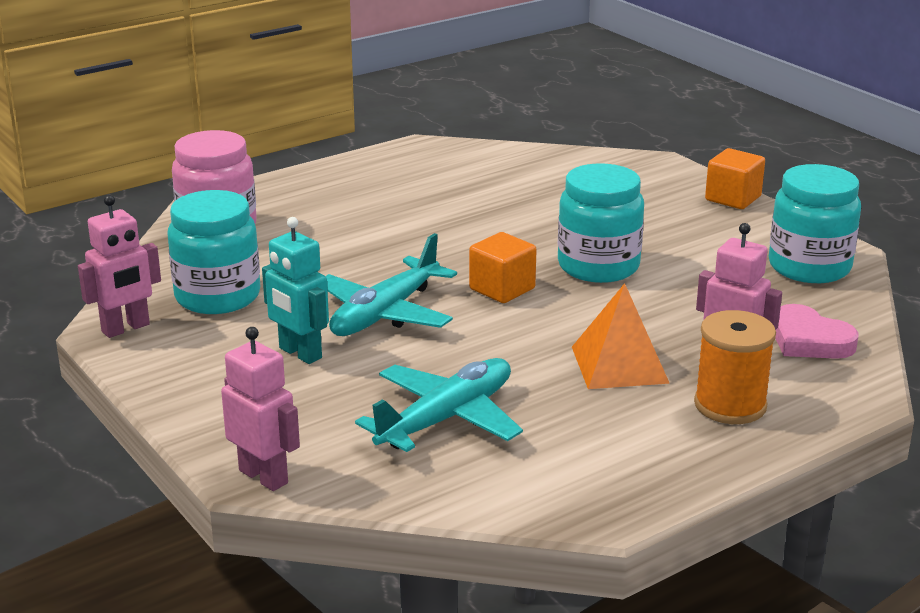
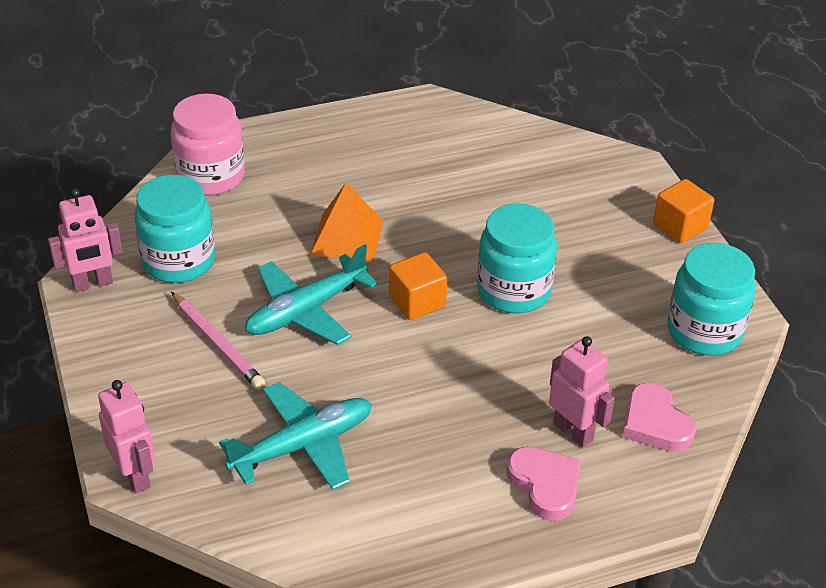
camera: 15 degrees right, 15 degrees up
turquoise robot [262,217,329,364] -> pink pencil [171,292,265,389]
orange pyramid [572,283,670,389] -> orange pyramid moved to [310,183,383,262]
orange spool [694,310,776,424] -> pink heart [507,447,581,521]

